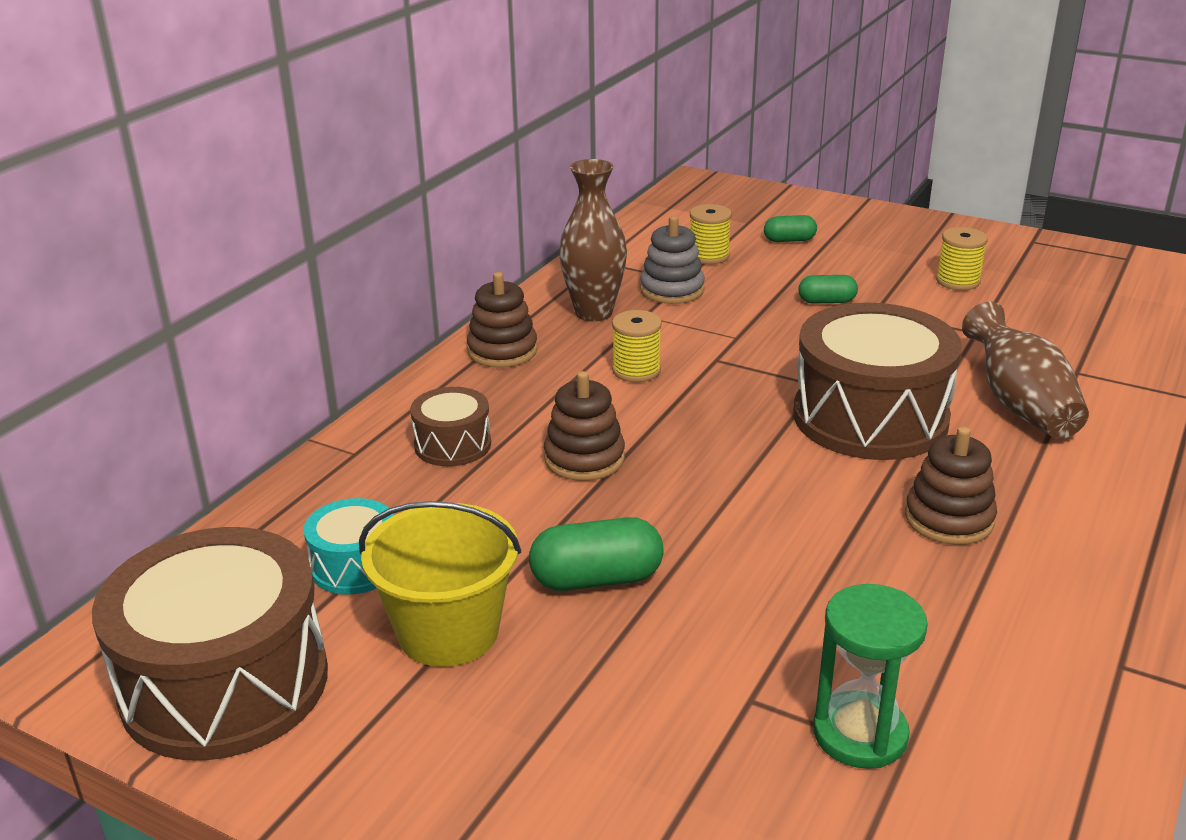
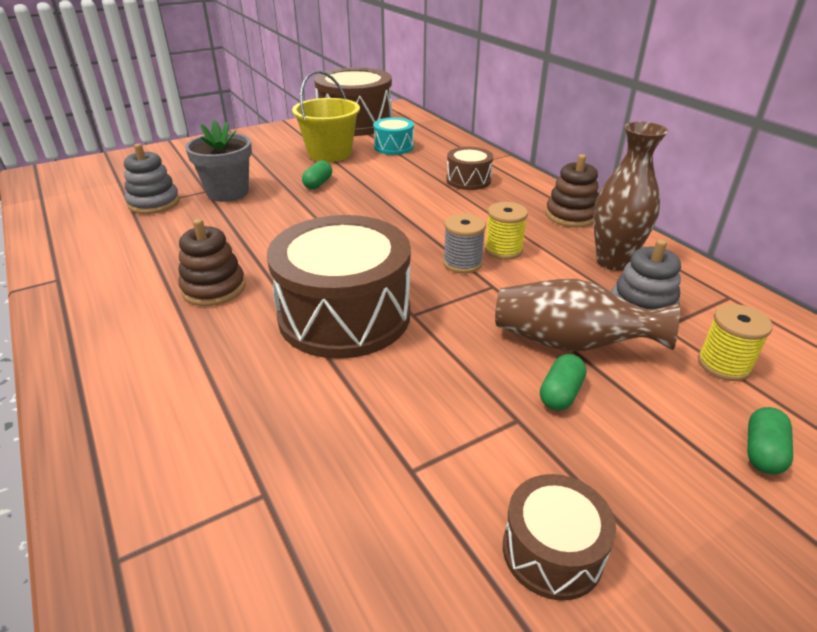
camera: 120 degrees right, 5 degrees up
green capsule [529,517,664,591] -> green capsule [302,160,332,189], size x0.62
brown stacking toy [544,371,625,481] -> none
green hourglass [813,584,928,769] -> grey stacking toy [124,144,180,214]
yellow spool [936,227,988,290] -> brown drum [503,474,616,601]
brown vase [962,301,1089,439] -> brown vase moved to [495,279,680,351]
none -> grey flower pot [185,120,252,202]
none -> grey spool [443,213,486,274]

